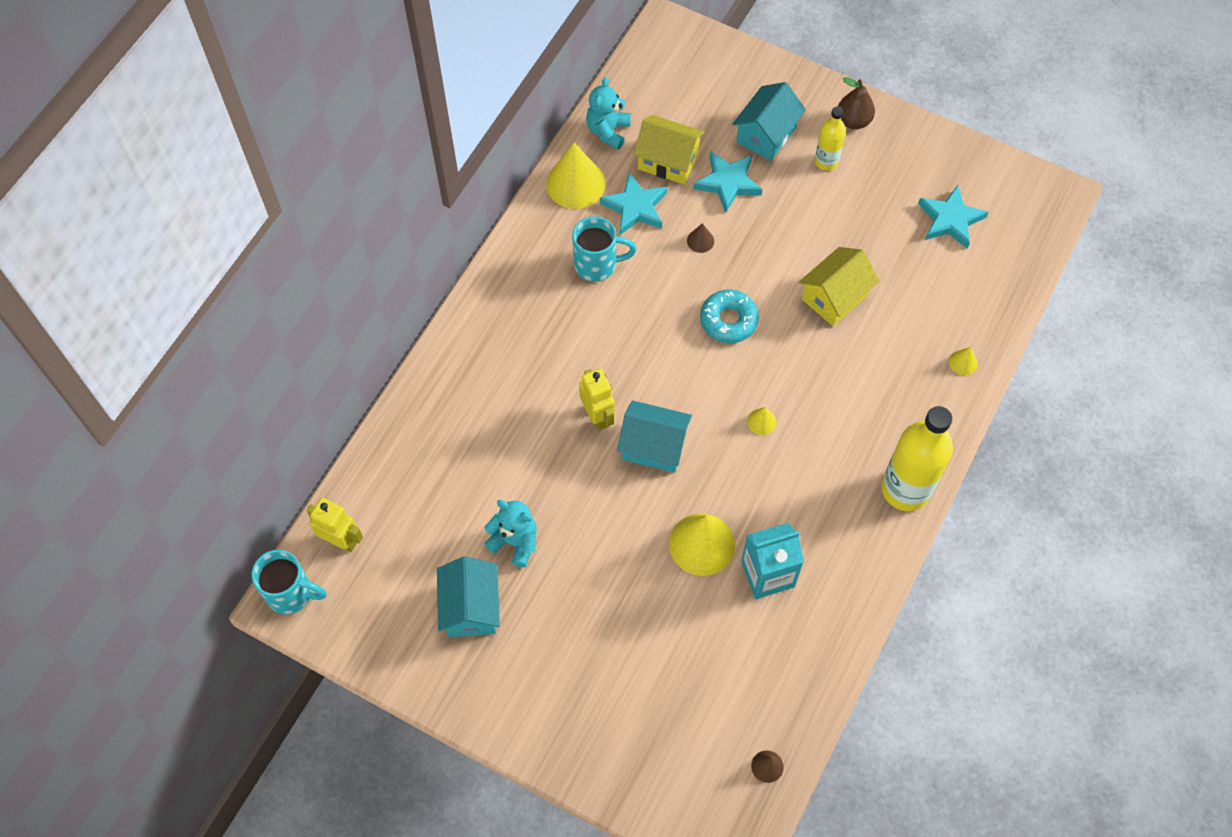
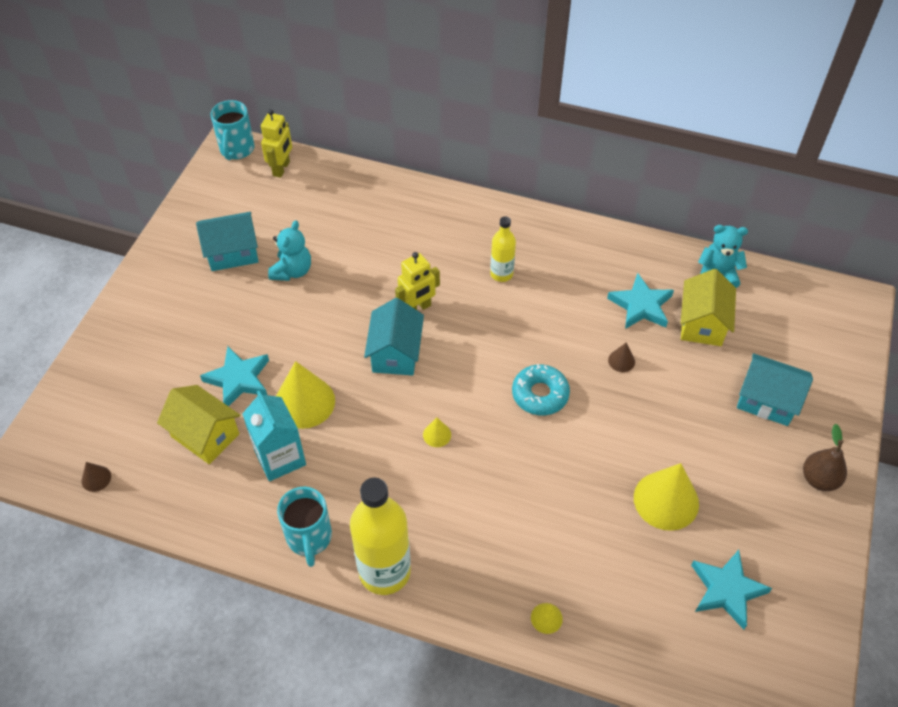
camera: 80 degrees right, 10 degrees down
yellow cone [546,143,605,209] -> yellow cone moved to [634,463,699,531]
turquoise mug [572,216,637,282] -> turquoise mug moved to [277,487,332,567]
turquoise star [693,151,763,213] -> turquoise star moved to [200,347,269,406]
yellow house [799,247,879,326] -> yellow house moved to [157,385,240,464]
yellow bottle [815,106,846,171] -> yellow bottle moved to [490,216,516,282]

